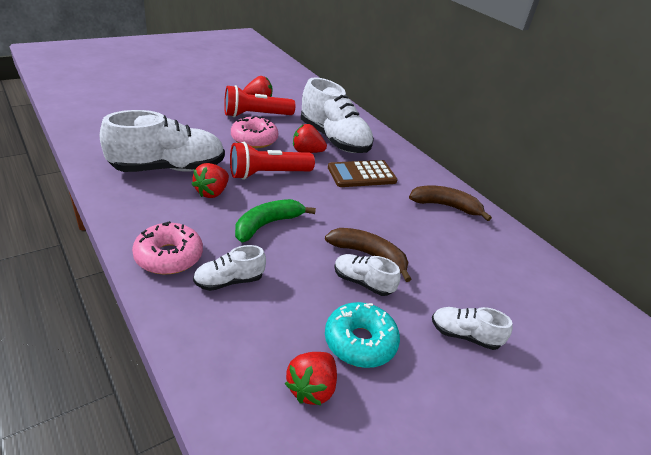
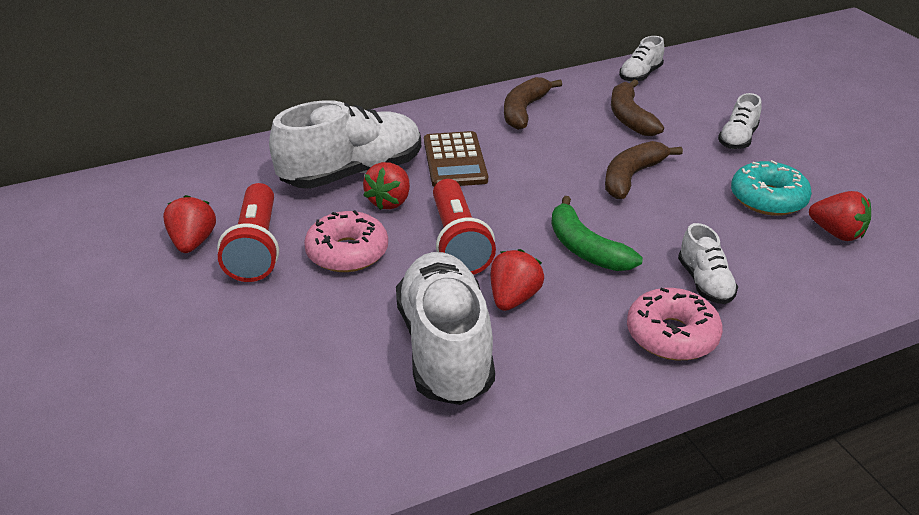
camera: 75 degrees left, 0 degrees up
red strawberry [191,163,229,198] -> red strawberry turned 105 degrees counterclockwise [491,249,544,311]
white shoe [334,254,401,296] -> white shoe moved to [619,36,664,82]
none -> brown banana [611,79,664,136]

